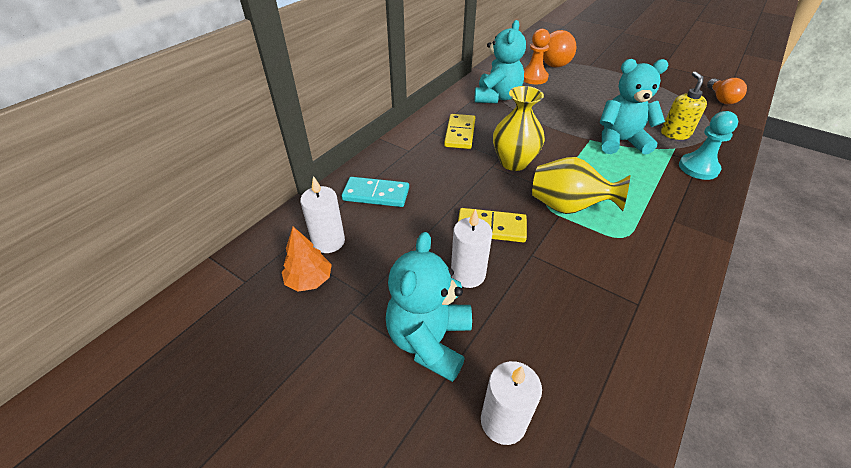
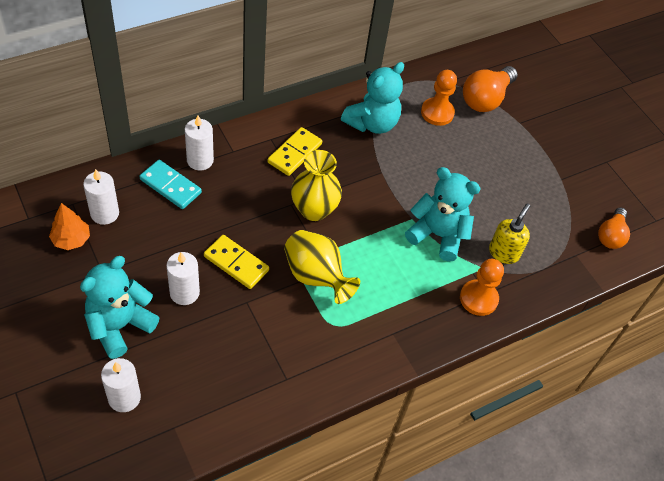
camera: 20 degrees right, 10 degrees up
turquoise pawn [679,111,738,180] -> orange pawn [460,259,504,316]
none -> white candle [185,115,214,171]

